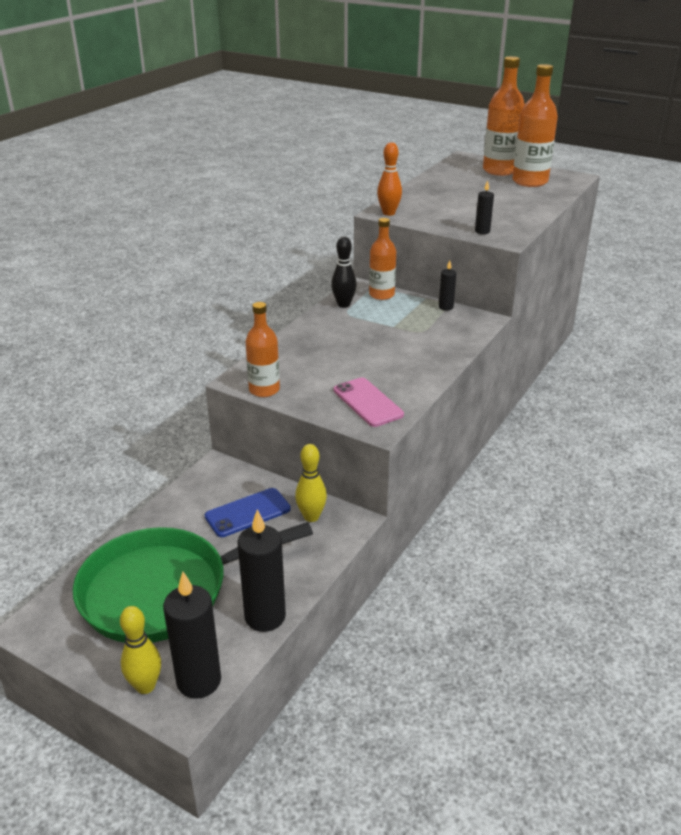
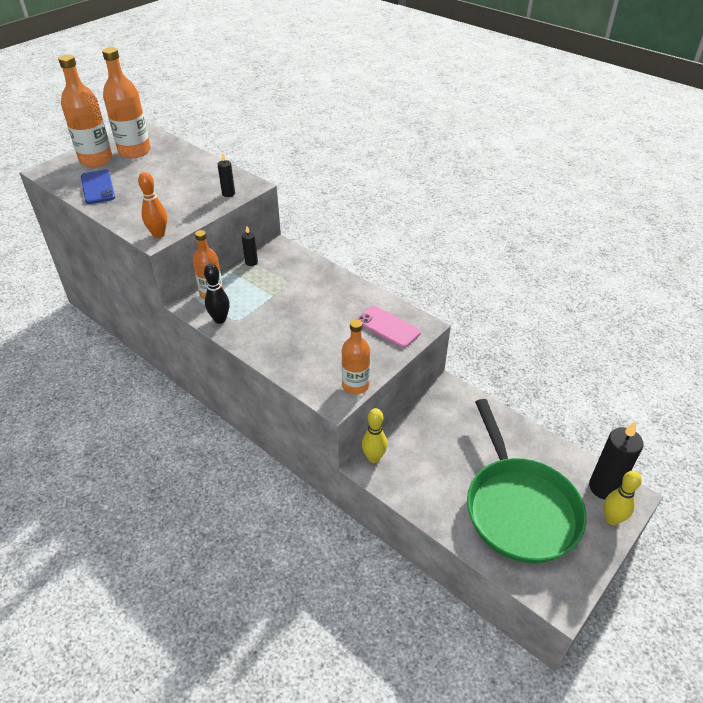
camera: 80 degrees left, 10 degrees up
blue phone [205,488,291,537] -> blue phone moved to [81,170,115,204]
black candle [238,509,286,632] -> none
yellow bowling pin [295,444,327,522] -> yellow bowling pin moved to [362,408,387,463]
pink phone [334,378,404,427] -> pink phone turned 60 degrees clockwise [356,306,421,348]

